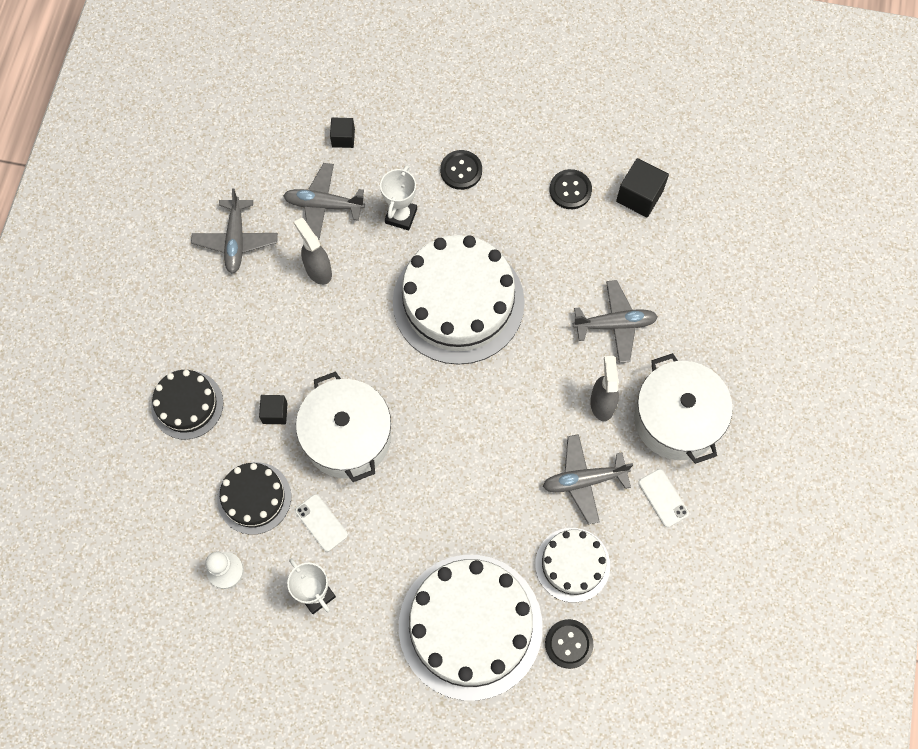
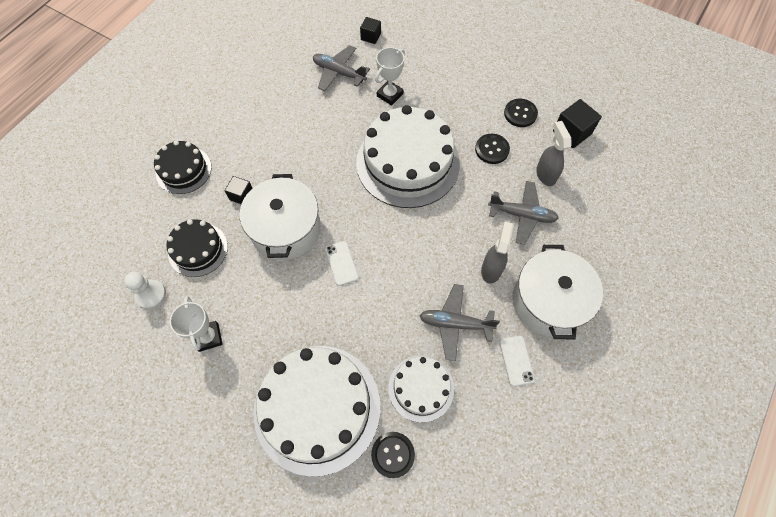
camera: 20 degrees right, 5 degrees down
grey plane [191,189,278,273] -> none
grey spray bottle [294,218,332,285] -> grey spray bottle moved to [536,121,572,186]
white phone [295,494,348,552] -> white phone moved to [325,241,359,286]
black button [440,150,482,190] -> black button moved to [475,134,510,164]

